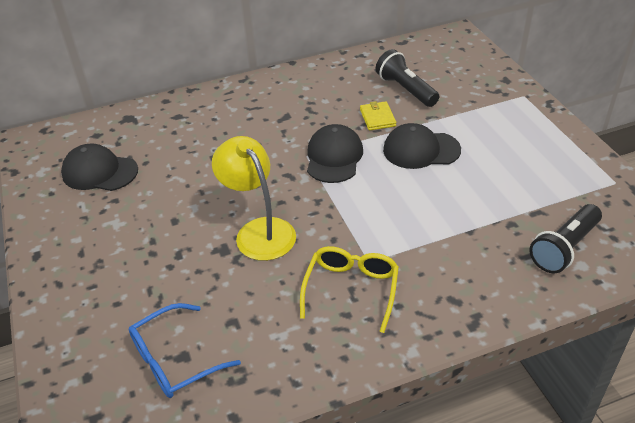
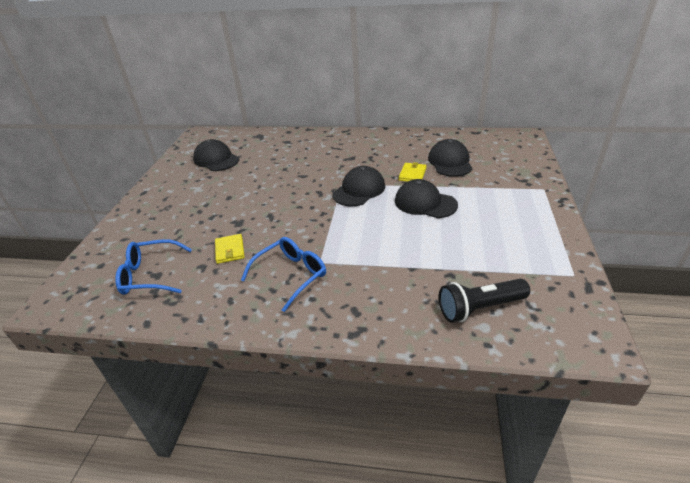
camera: 30 degrees right, 5 degrees down
yellow lamp [212,136,296,261] -> none
yellow glasses [300,246,399,333] -> blue glasses [241,237,326,312]
black flashlight [376,49,439,107] -> black cap [428,139,473,177]
none -> yellow wallet [215,234,244,264]

